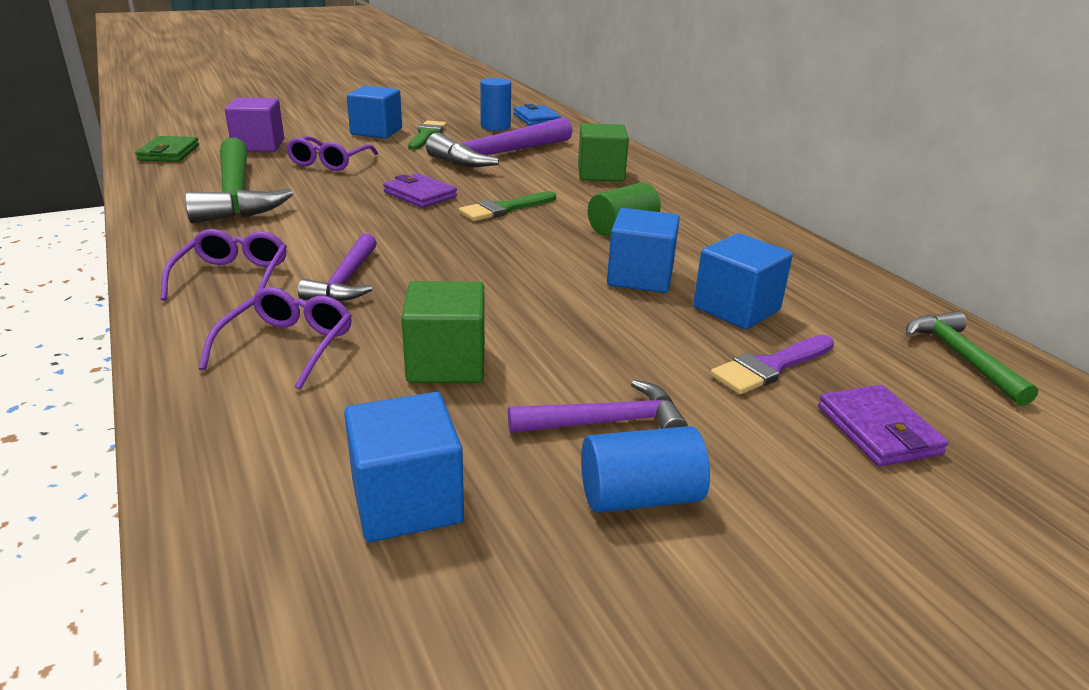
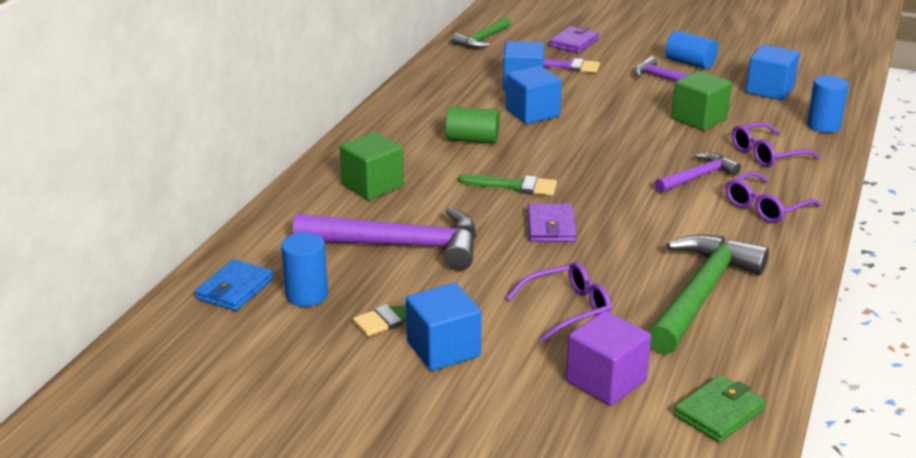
camera: 130 degrees left, 0 degrees up
none -> blue cylinder [807,75,849,133]

